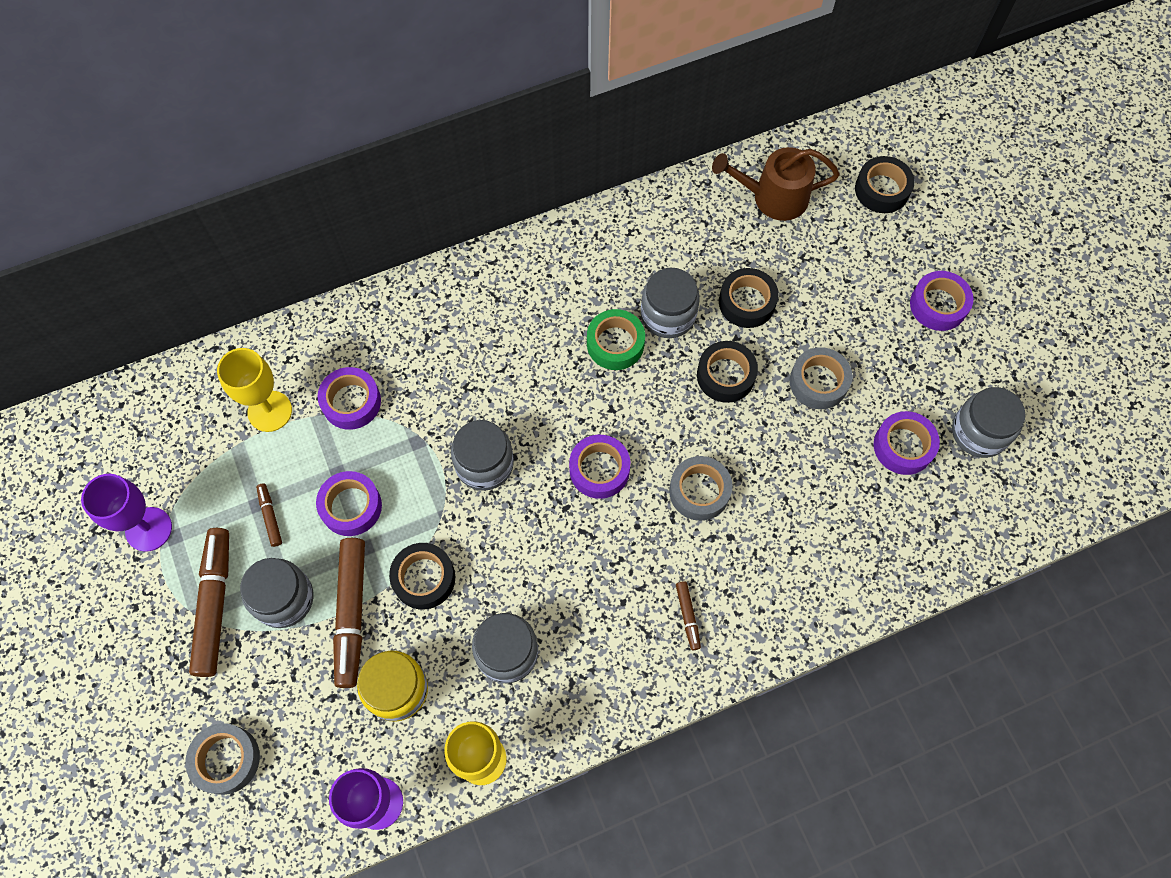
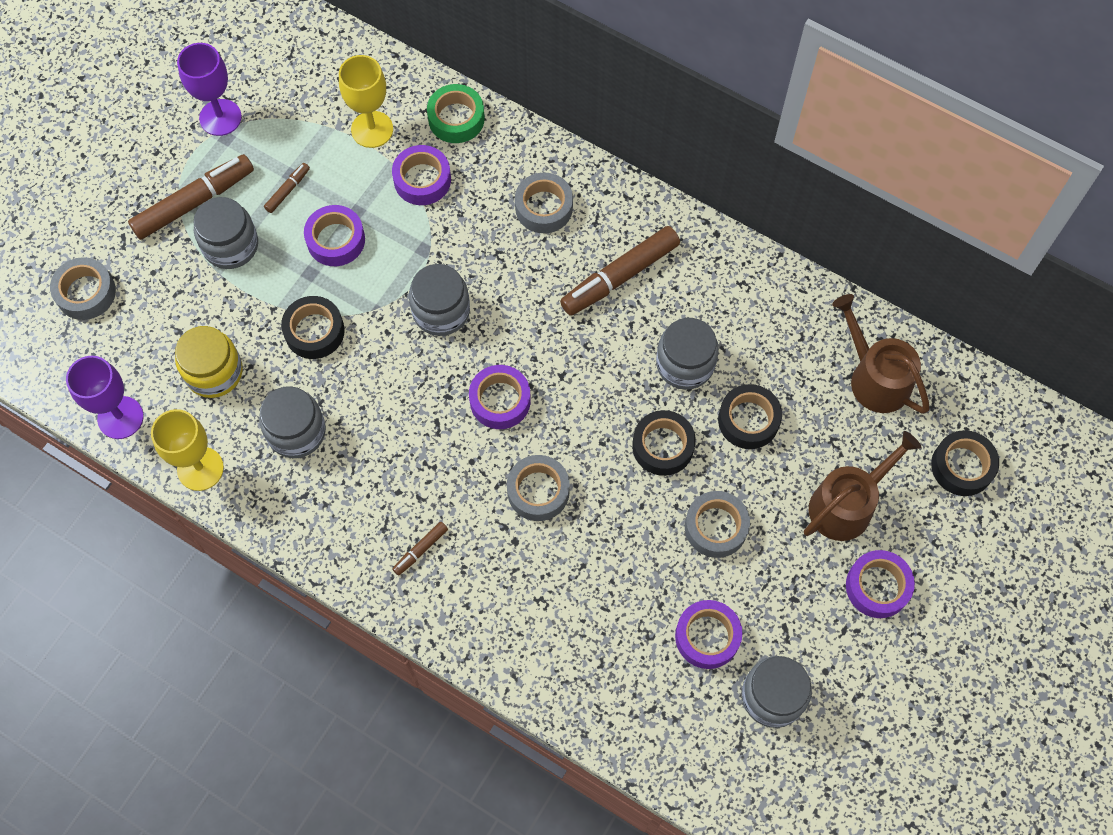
camera: 55 degrees right, 0 degrees up
brown marker [333,538,365,688] -> brown marker moved to [560,226,680,316]
green tape [587,309,645,370] -> green tape moved to [427,84,485,143]
none -> grey tape [515,173,573,233]
none -> brown watering can [804,431,921,541]

